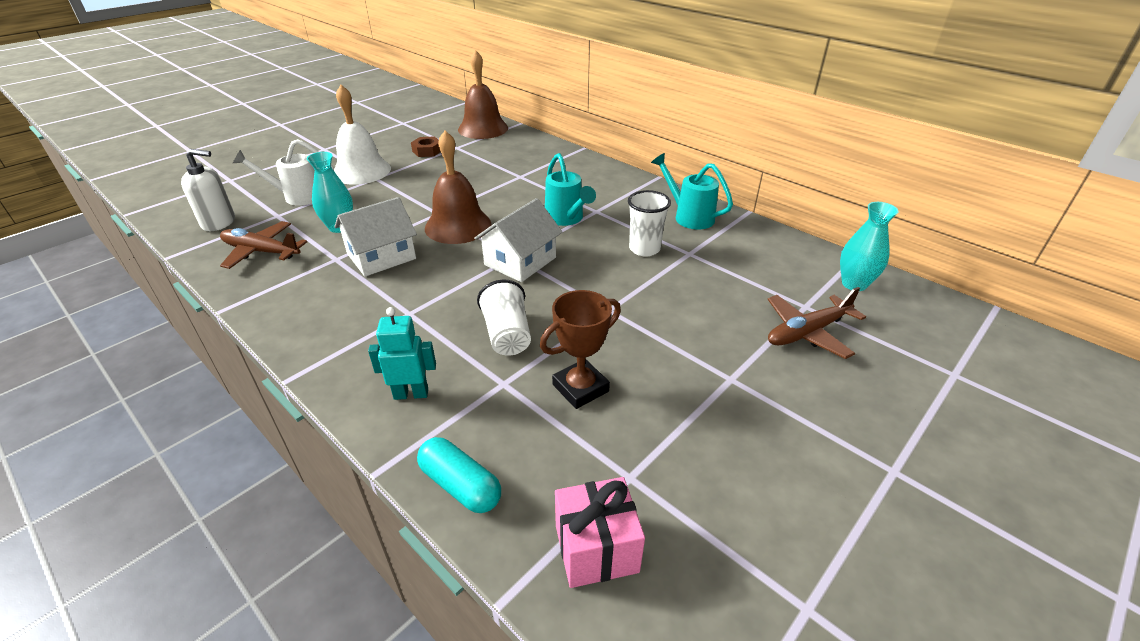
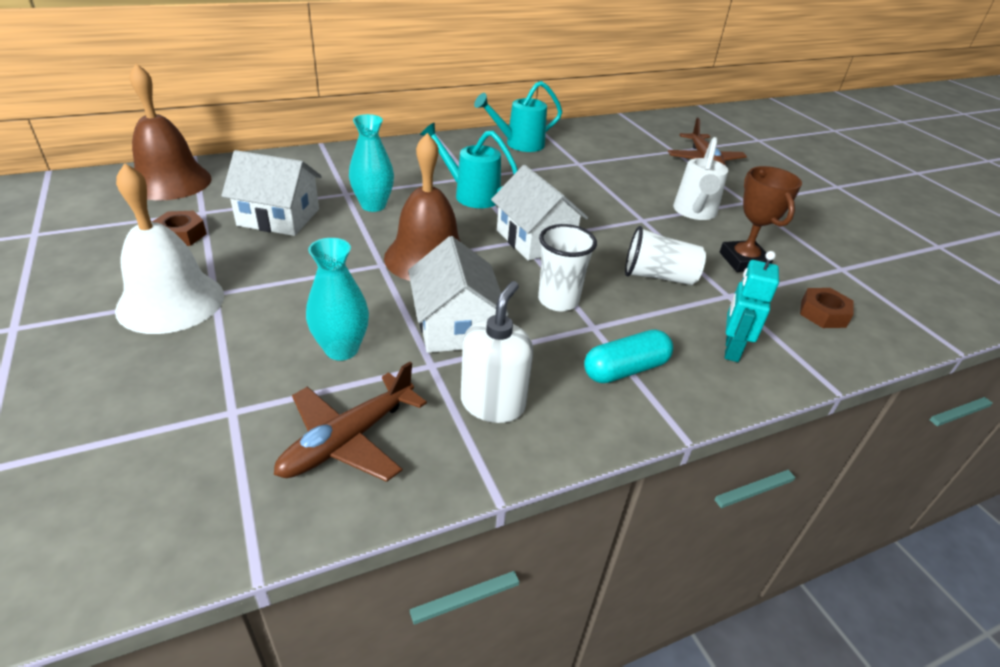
camera: 70 degrees left, 0 degrees up
white soap dispenser [181,149,235,231] -> white soap dispenser moved to [461,281,533,423]
white watering can [233,139,334,206] -> white watering can moved to [673,137,728,220]
turquoise capsule [417,437,501,513] -> turquoise capsule moved to [584,329,673,383]
turquoise watering can [545,153,596,226] -> turquoise watering can turned 150 degrees counterclockwise [420,123,518,208]
pink gift [555,477,645,588] -> none
white cup [628,190,671,256] -> white cup moved to [538,224,597,311]
turquoise vase [840,202,899,291] -> turquoise vase moved to [349,114,394,212]
none -> white house [221,150,322,236]
none -> brown nut [800,288,854,328]

